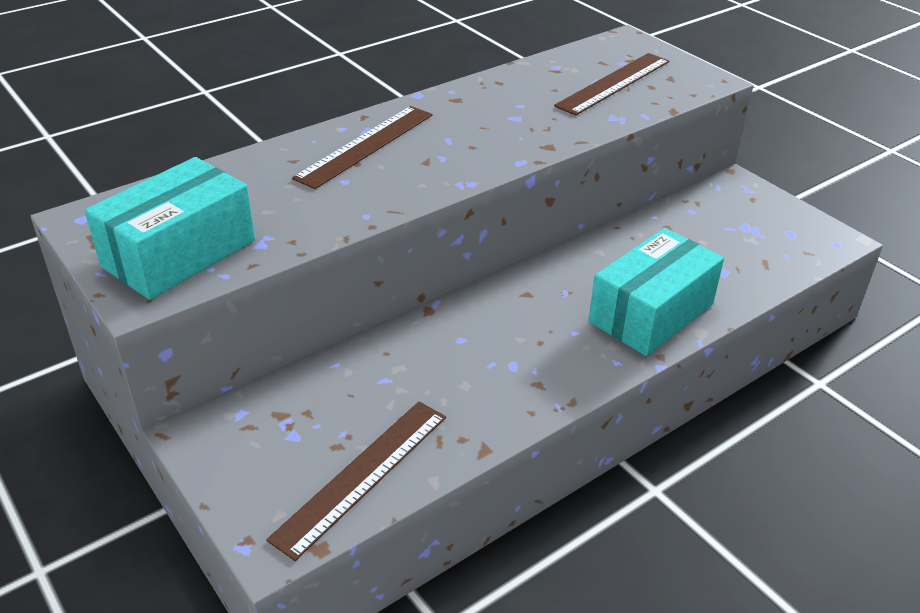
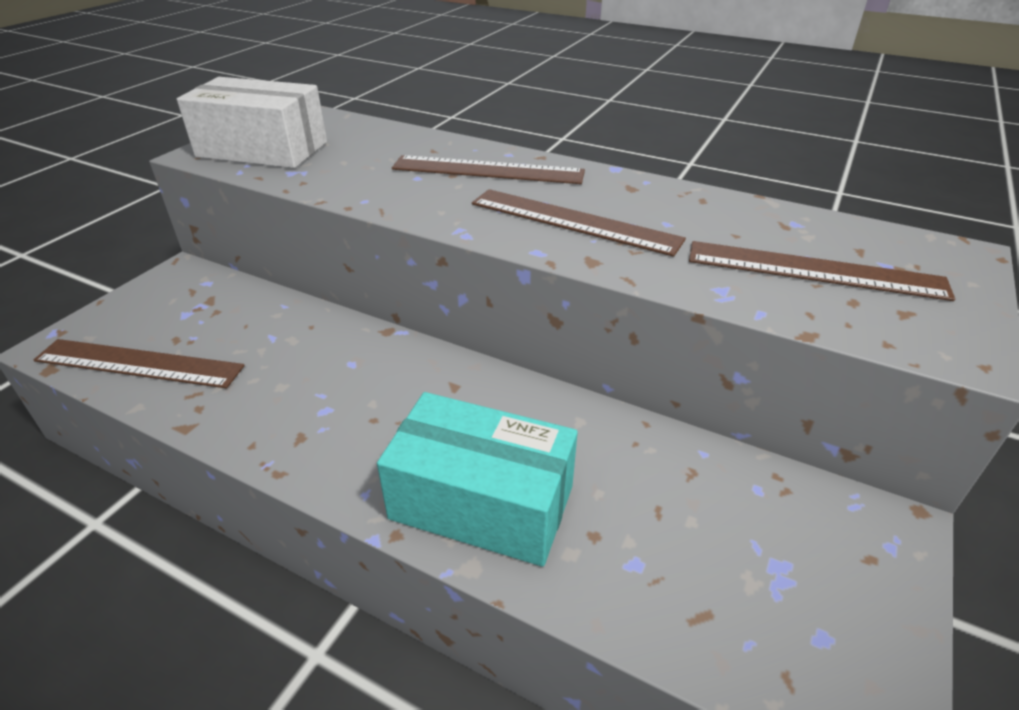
camera: 65 degrees right, 0 degrees up
turquoise box [85,157,255,300] -> white box [177,77,327,168]
none -> brown ruler [472,189,686,257]

